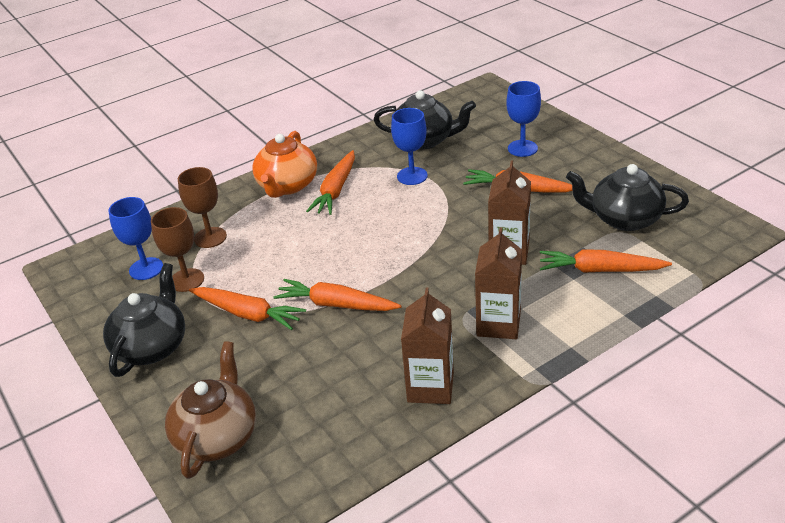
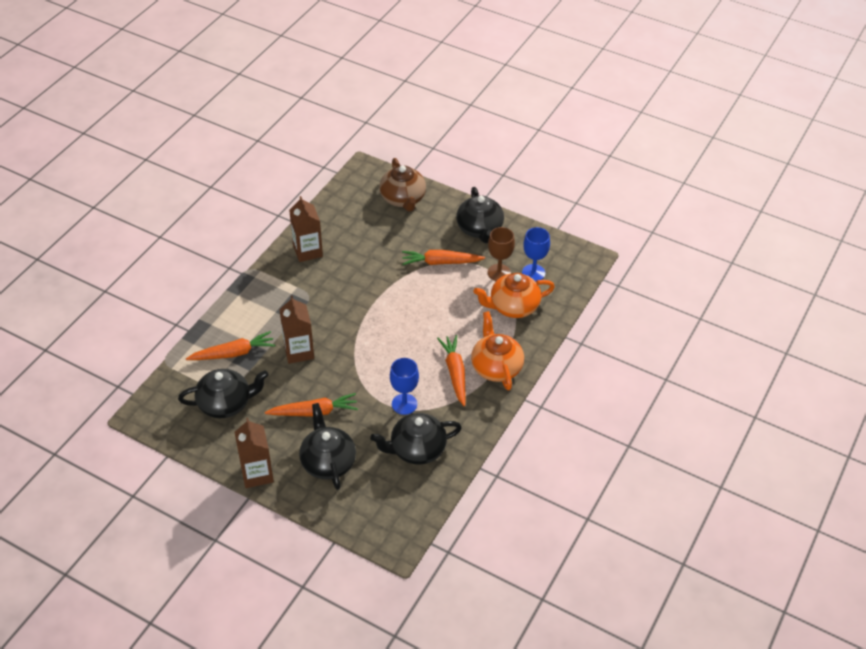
camera: 150 degrees right, 10 degrees up
brown goblet [178,167,227,248] -> orange teapot [473,273,555,318]
orange carrot [273,279,402,311] -> none
brown carton [475,227,522,339] -> brown carton moved to [235,418,274,488]
blue goblet [506,81,541,157] -> black teapot [299,403,356,490]

